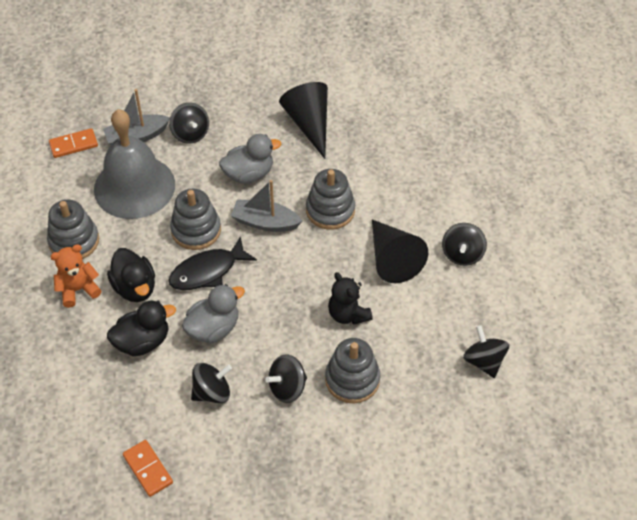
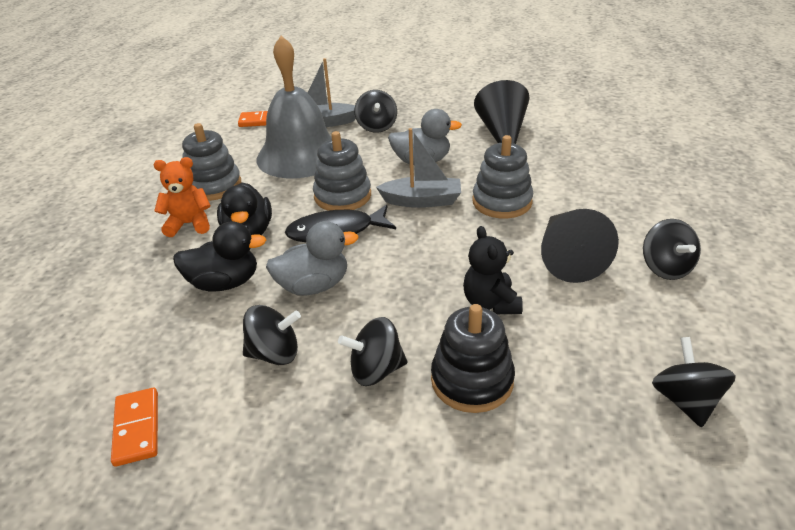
camera: 20 degrees right, 15 degrees down
grey boat [231,180,302,232] -> grey boat turned 150 degrees clockwise [376,128,461,208]
grey stacking toy [325,338,380,404] -> black stacking toy [431,304,515,413]
black spinning top [442,223,487,266] -> black spinning top turned 45 degrees counterclockwise [643,219,701,280]

